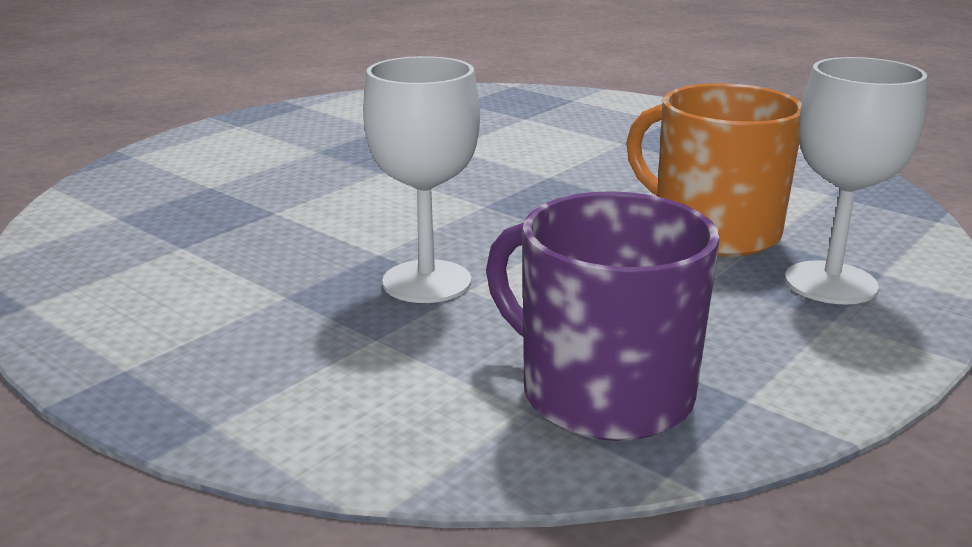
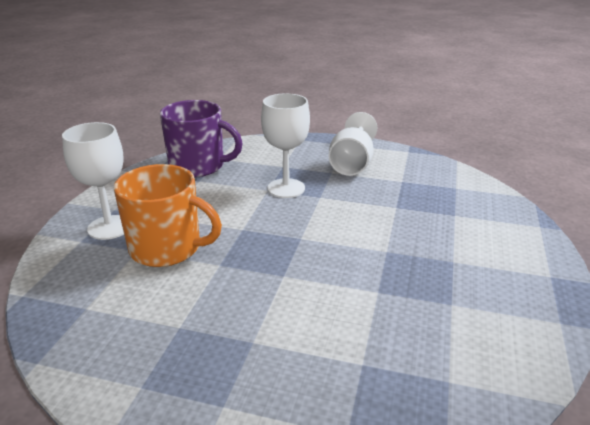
camera: 155 degrees right, 5 degrees up
none -> white goblet [329,112,377,176]

